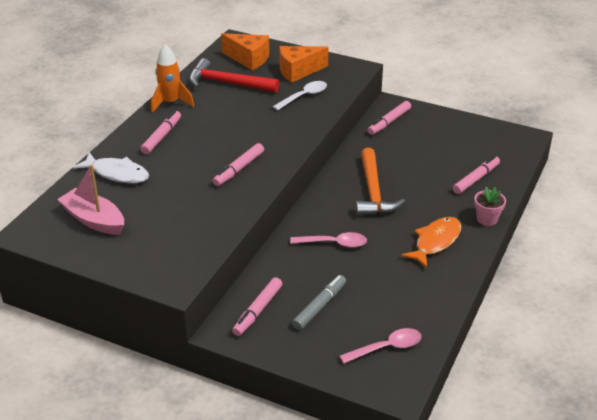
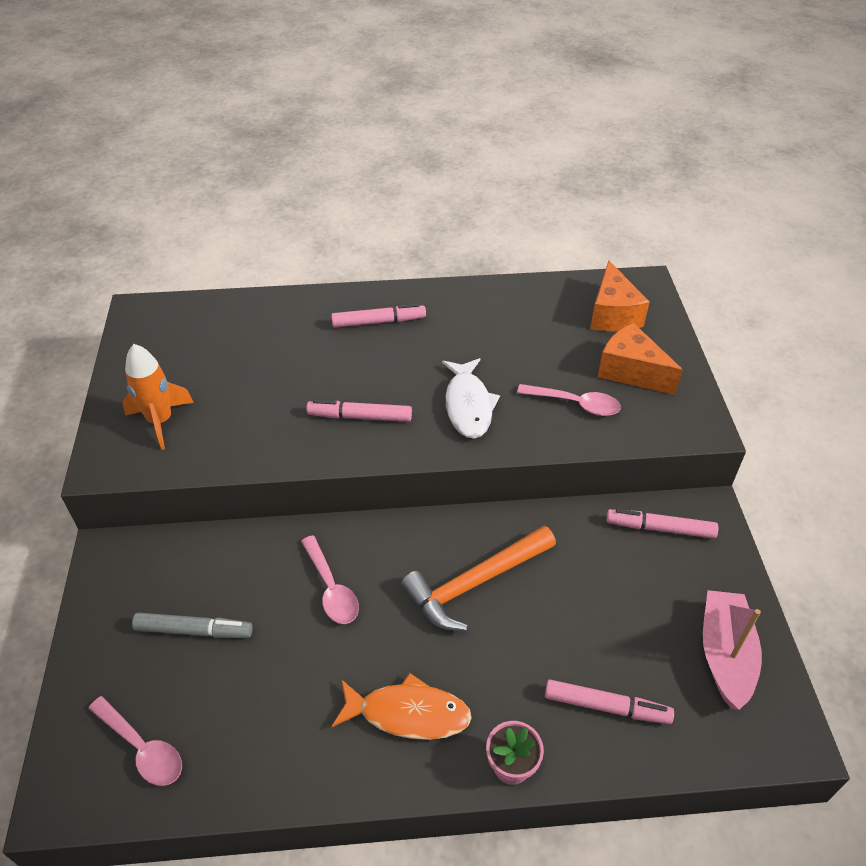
camera: 60 degrees right, 10 degrees up
pink boat [57,164,124,235] -> pink boat moved to [703,590,762,710]
white fish [73,152,149,183] -> white fish moved to [442,358,500,439]
orange rocket [151,44,194,113] -> orange rocket moved to [122,344,194,450]
red hammer [189,58,279,93] -> none
pink marker [232,277,282,336] -> none
white spoon [272,81,327,110] -> pink spoon [517,384,621,416]

